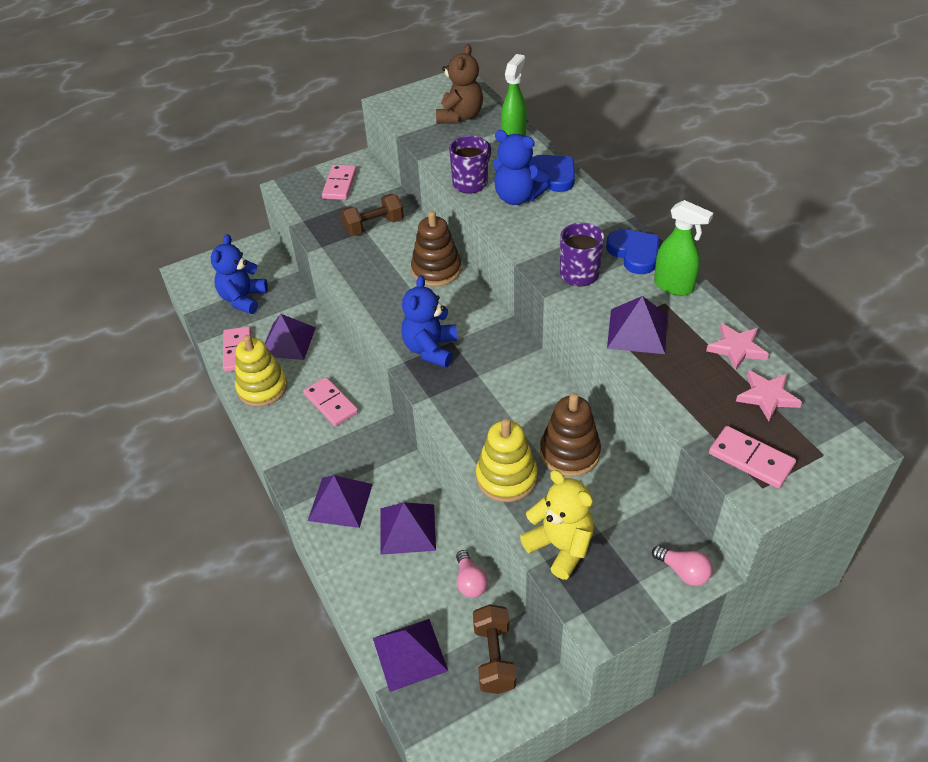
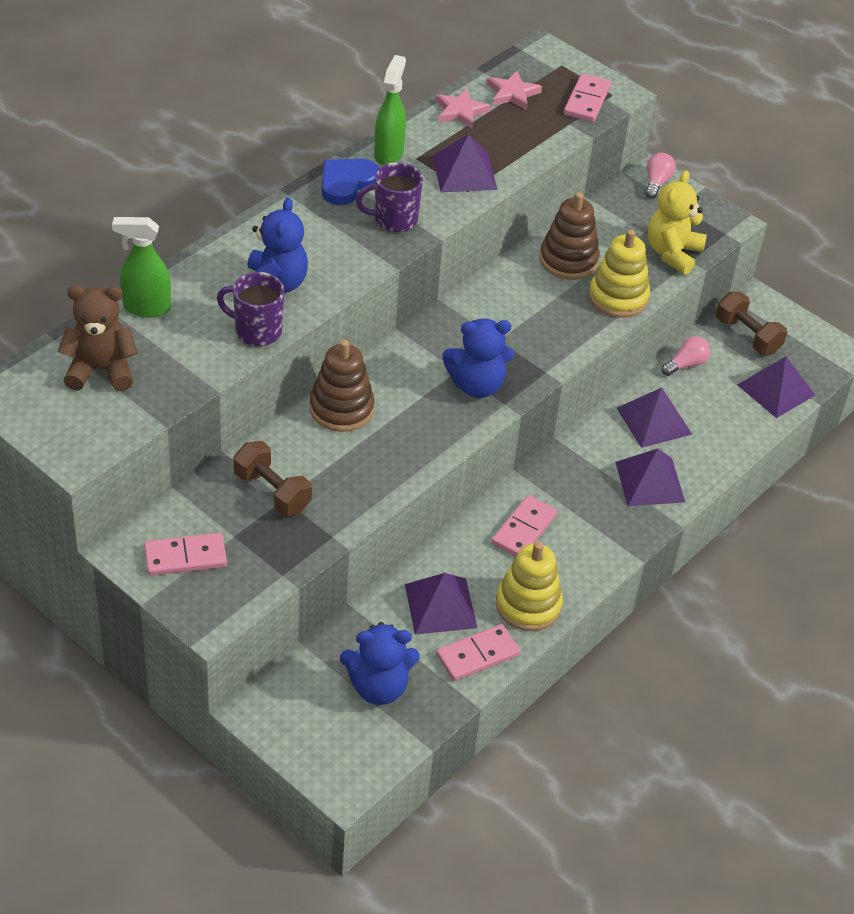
camera: 115 degrees left, 0 degrees up
brown dumbbell [473,604,516,694] -> brown dumbbell turned 75 degrees clockwise [716,292,787,355]
blue heart [528,155,575,192] -> none

